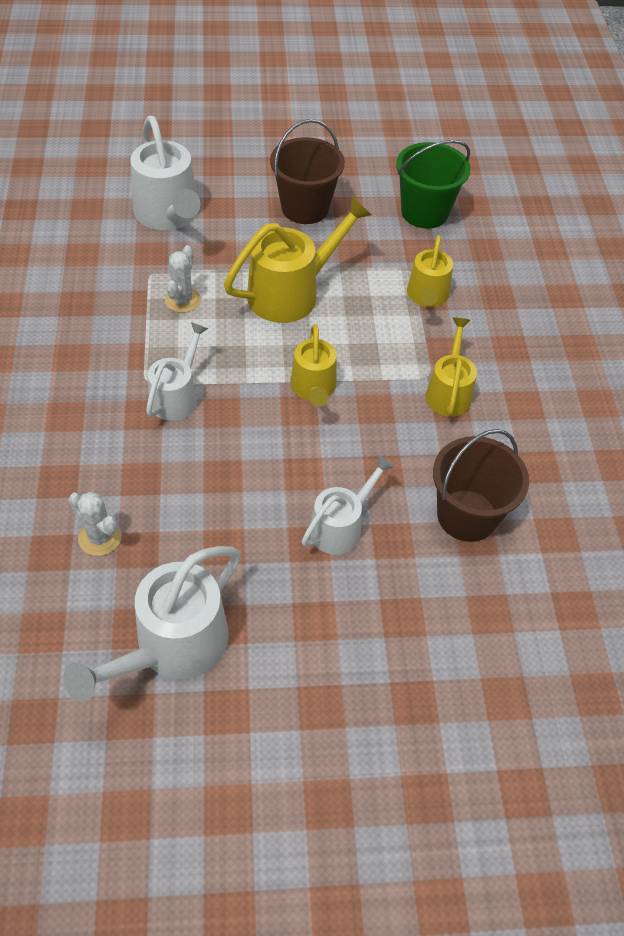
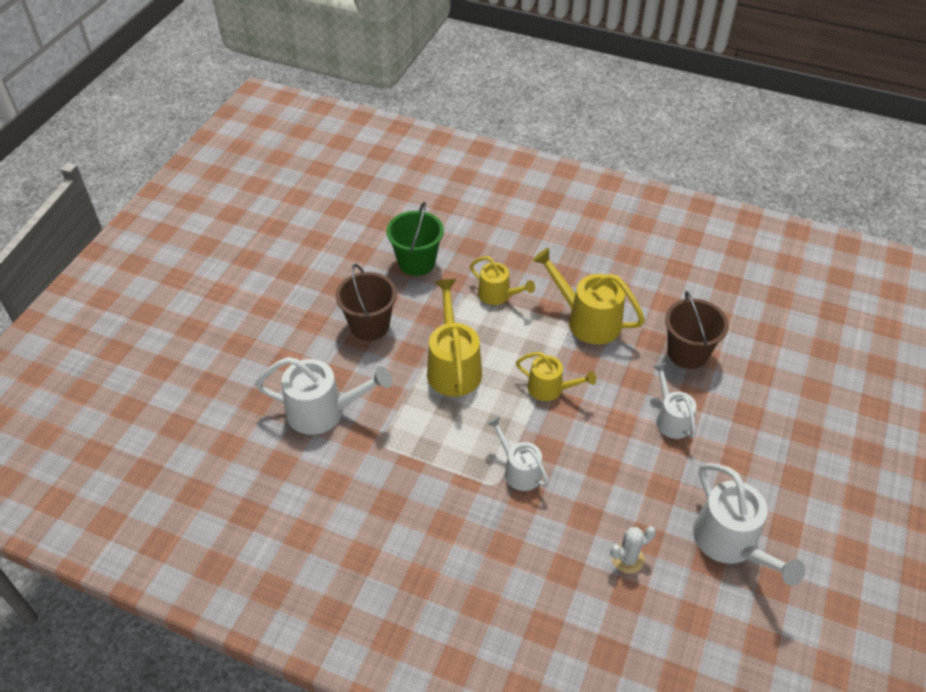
camera: 60 degrees left, 5 degrees down
white cactus [165,245,201,313] -> none
yellow watering can [426,317,477,417] -> yellow watering can [533,248,645,344], size x1.61

